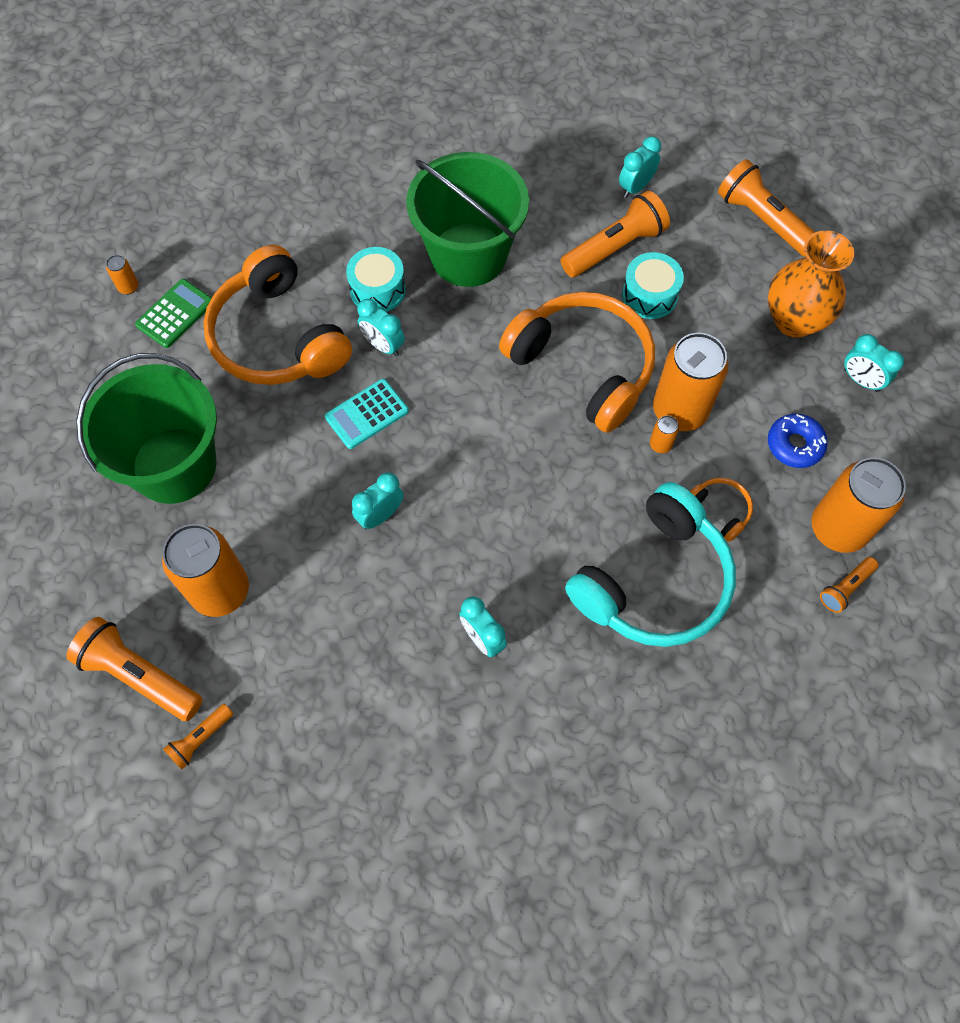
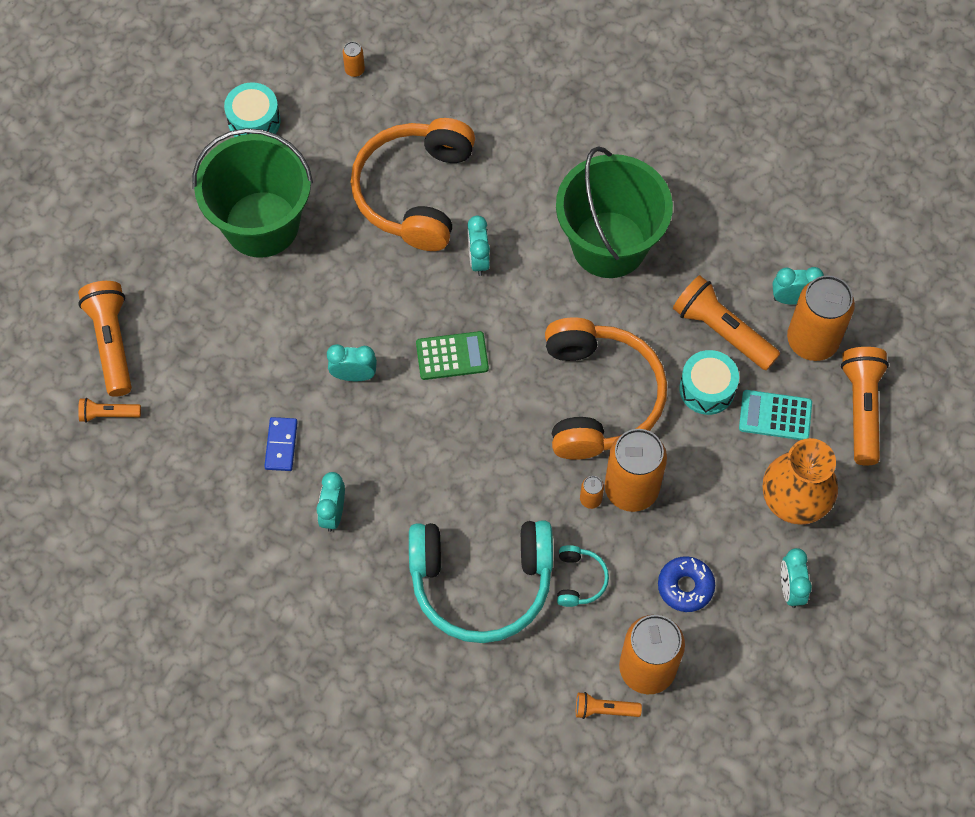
camera: 45 degrees right, 0 degrees up
green calculator [135,279,212,348] -> green calculator moved to [416,331,489,380]
orange can [162,524,249,617] -> orange can moved to [787,275,855,361]
turquoise calculator [325,379,409,449] -> turquoise calculator moved to [739,390,812,440]
turquoise drum [346,247,406,312] -> turquoise drum moved to [224,82,281,137]
orange flashlight [561,191,670,277] -> orange flashlight turned 150 degrees counterclockwise [673,275,780,370]
orange headphones [690,478,753,542] -> turquoise headphones [557,545,609,607]
none -> blue domino [264,417,298,471]

